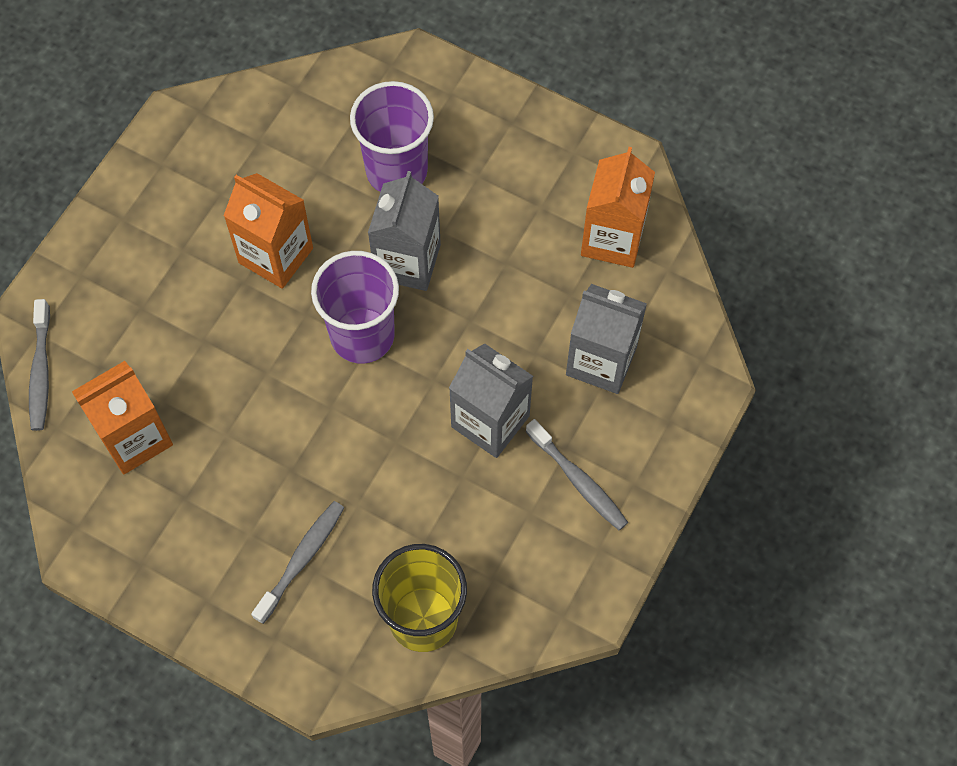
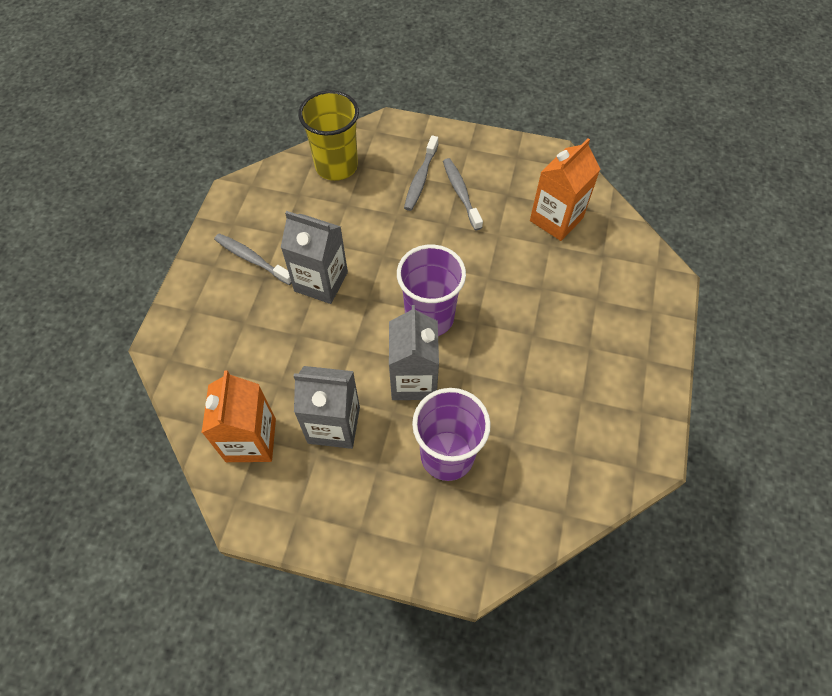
camera: 165 degrees right, 5 degrees down
grey toothbrush [29,299,50,431] -> grey toothbrush moved to [443,158,483,230]
orange carton [223,173,313,289] -> none
grey carton [566,284,647,394] -> grey carton moved to [294,366,360,449]

